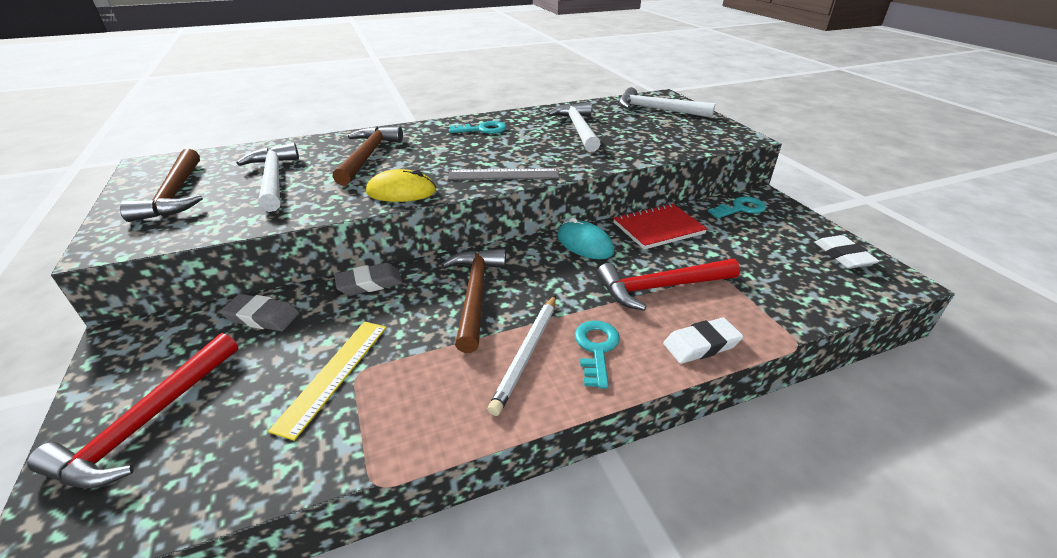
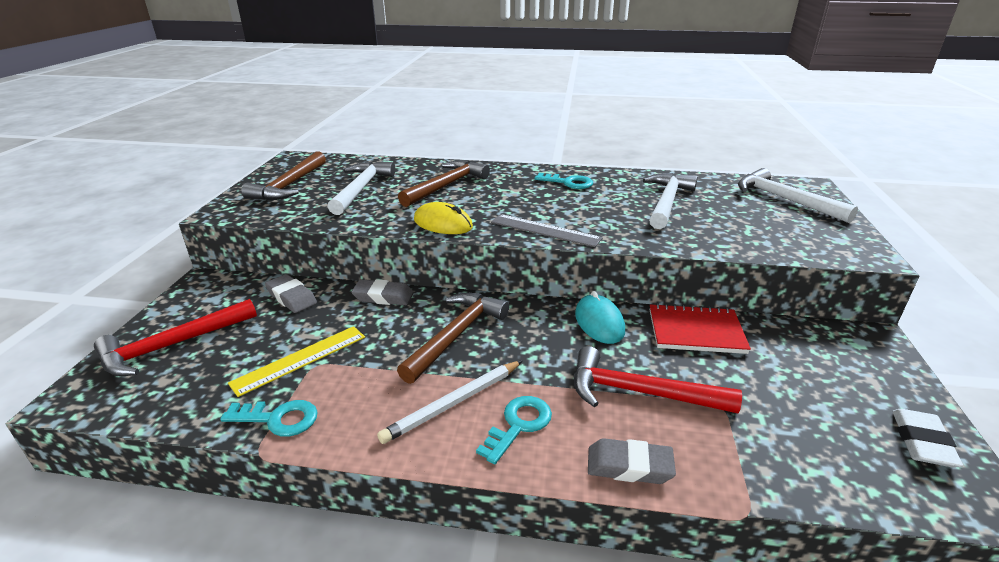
camera: 30 degrees right, 5 degrees down
white eraser [663,317,743,364] -> grey eraser [588,438,676,484]
turquoise key [708,196,766,218] -> turquoise key moved to [220,400,318,437]

